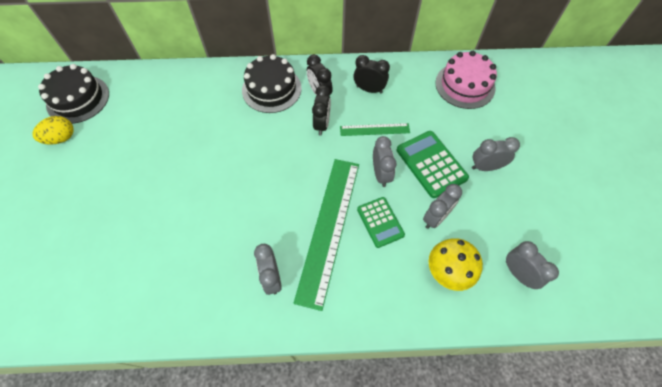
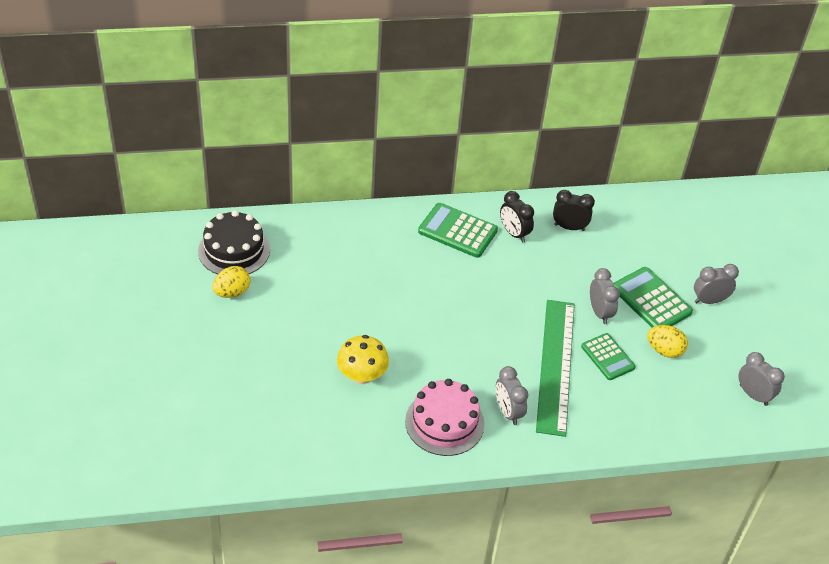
camera: 10 degrees left, 15 degrees down
black cake [242,54,302,113] -> green calculator [418,203,498,258]
black clock [312,85,331,135] -> none
green ruler [340,123,410,136] -> none
grey clock [423,184,462,229] -> yellow egg [647,325,688,358]
yellow mushroom [429,238,483,291] -> yellow mushroom moved to [337,335,389,384]
pink cake [435,51,497,109] -> pink cake moved to [405,379,485,456]

